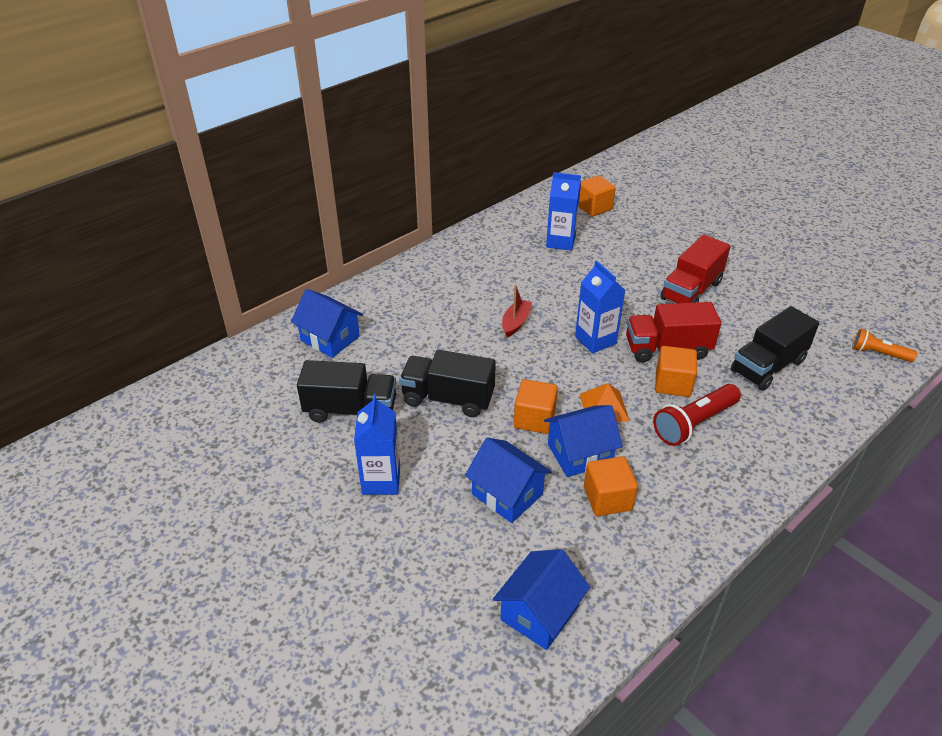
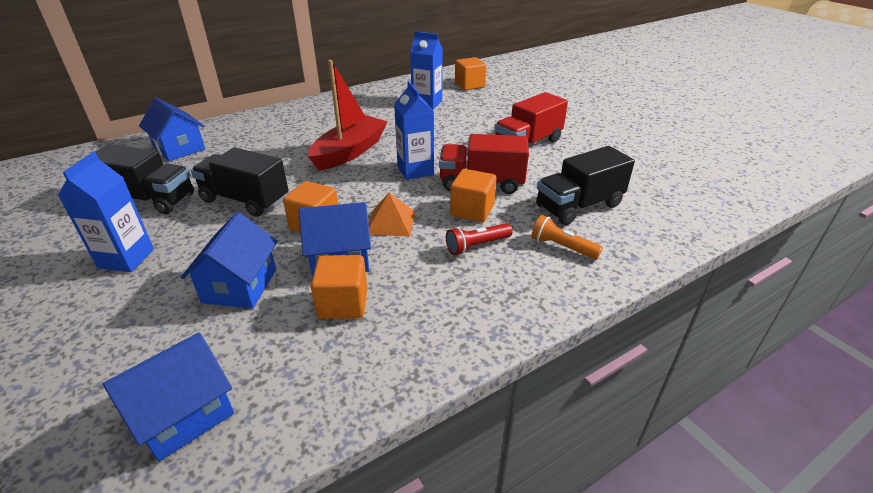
camera: 10 degrees right, 5 degrees down
blue house [465,437,552,523] -> blue house turned 45 degrees clockwise [181,212,278,309]
red boat [502,285,532,337] -> red boat [308,60,388,171], size x1.94
red flashlight [653,384,741,446] -> red flashlight [446,223,513,255], size x0.63
orange flashlight [852,329,917,362] -> orange flashlight moved to [531,215,603,260]

